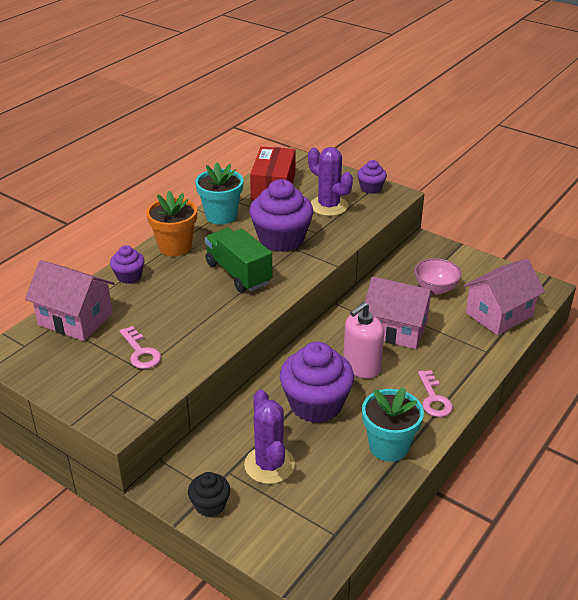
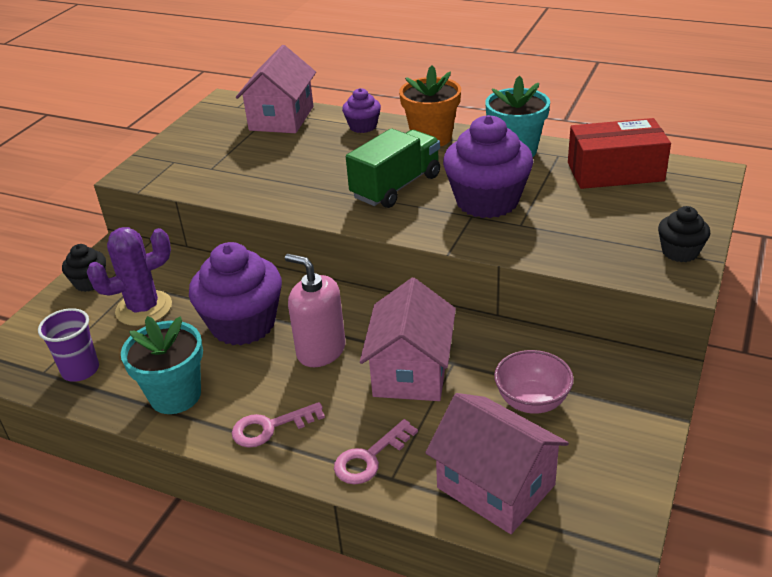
camera: 80 degrees right, 0 degrees up
pink key [120,326,161,369] -> pink key moved to [334,419,418,484]
purple cactus [308,147,353,216] -> none
purple cupcake [357,160,387,194] -> black cupcake [658,206,711,262]
none -> purple cup [38,308,99,382]

